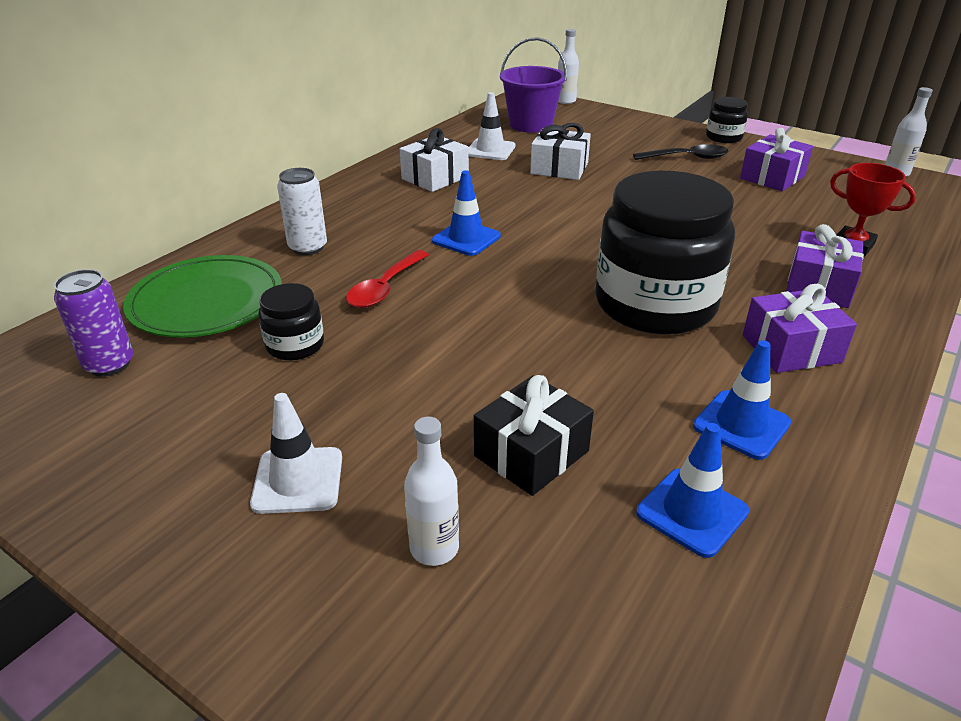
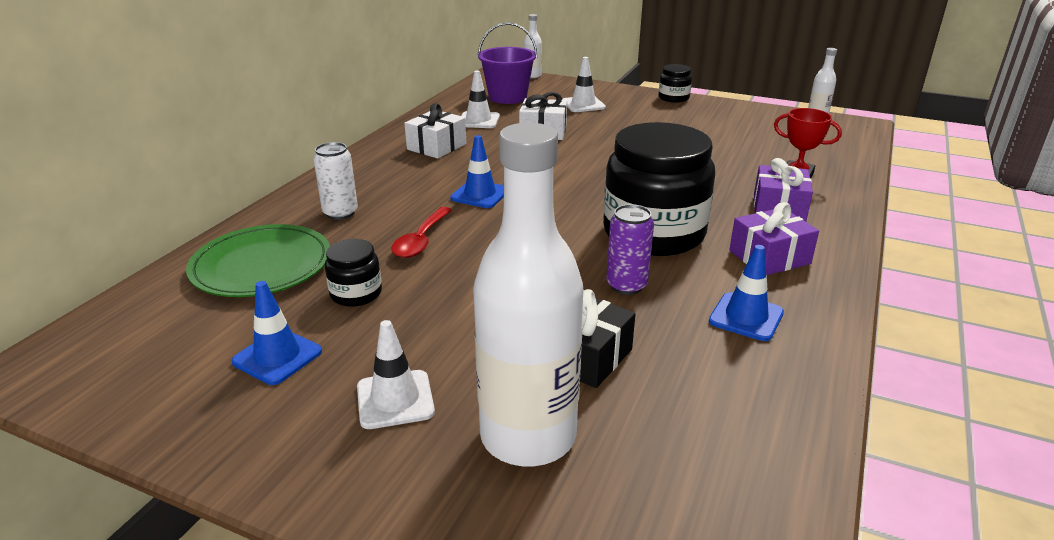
camera: 10 degrees left, 5 degrees down
purple can [54,269,134,377] -> purple can moved to [606,204,654,295]
white bottle [404,417,459,566] -> white bottle [473,123,583,466], size x2.32
black spoon [633,144,729,160] -> none
blue traffic cone [636,423,749,558] -> blue traffic cone moved to [231,281,322,385]
purple gift [740,128,813,191] -> none
none -> white traffic cone [562,57,606,112]

